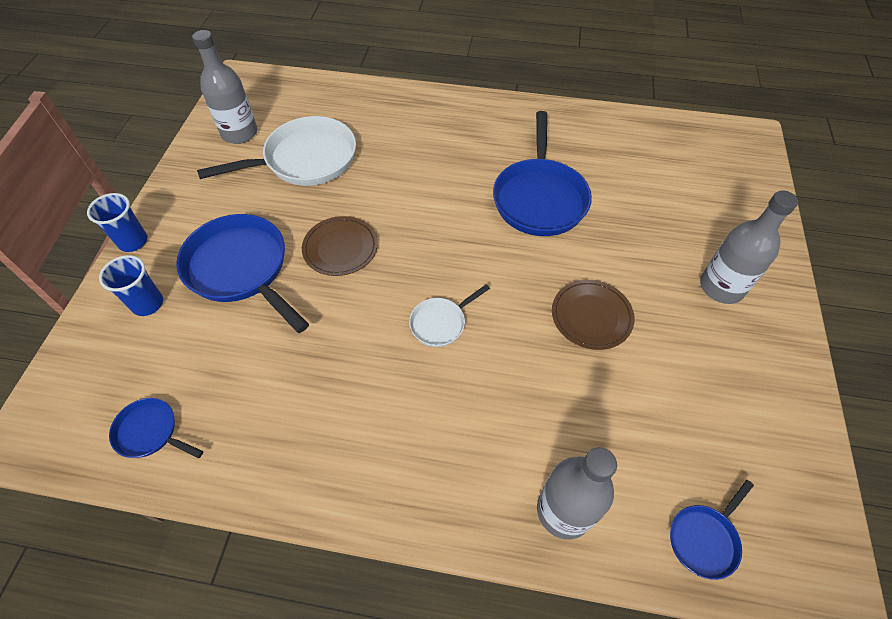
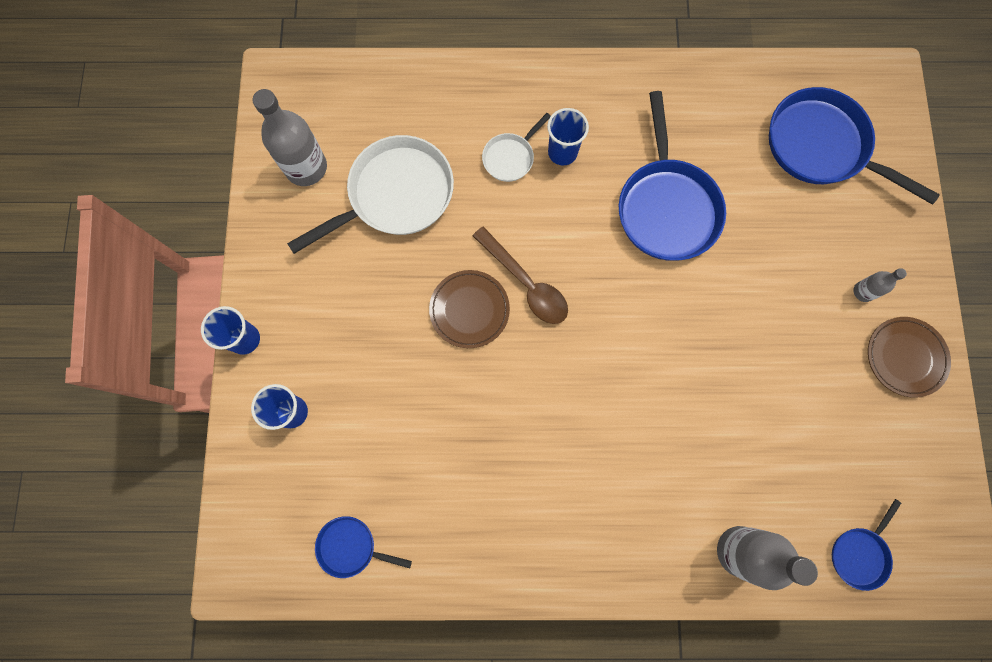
camera: 10 degrees left, 20 degrees up
blue pan [176,214,309,333] -> blue pan moved to [769,87,940,205]
white pan [409,284,490,347] -> white pan moved to [482,113,551,182]
brown plate [552,280,635,350] -> brown plate moved to [868,317,951,398]
grey bottle [700,190,798,304] -> grey bottle [853,268,907,302], size x0.49
none -> brown spoon [473,227,568,324]
none -> blue cup [547,108,589,165]

